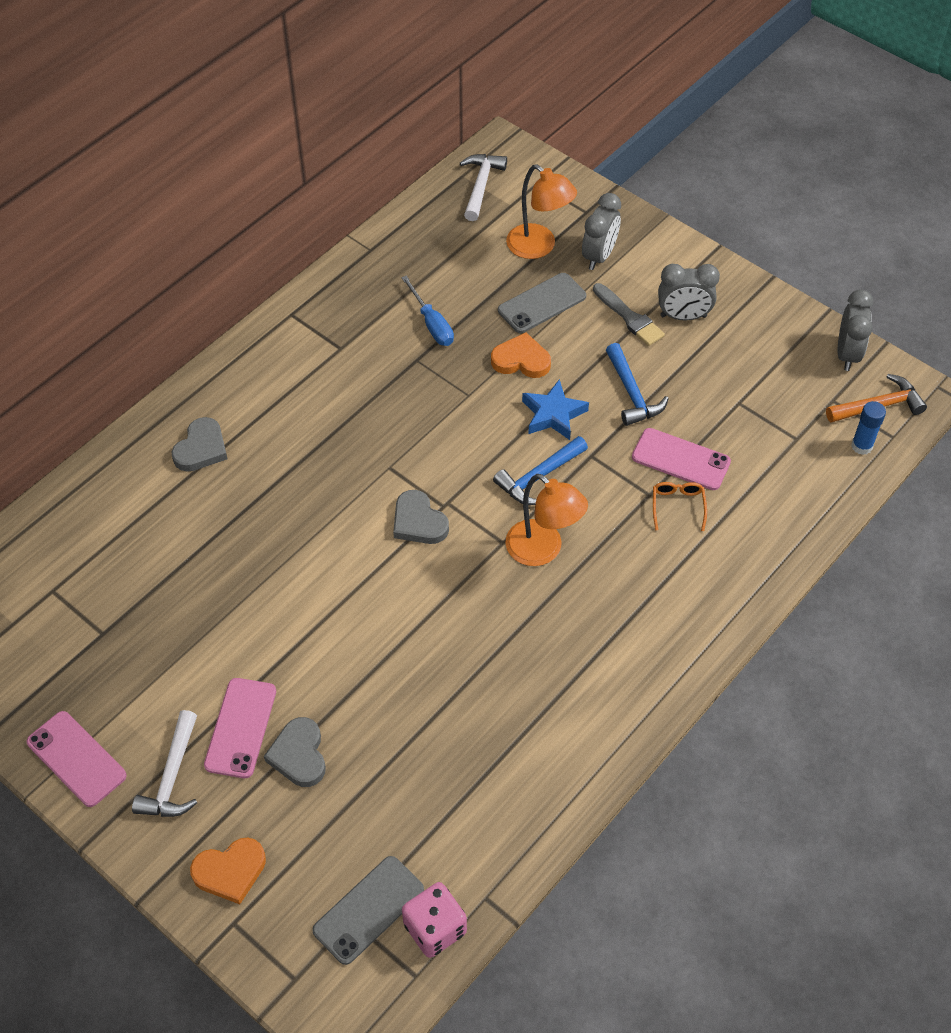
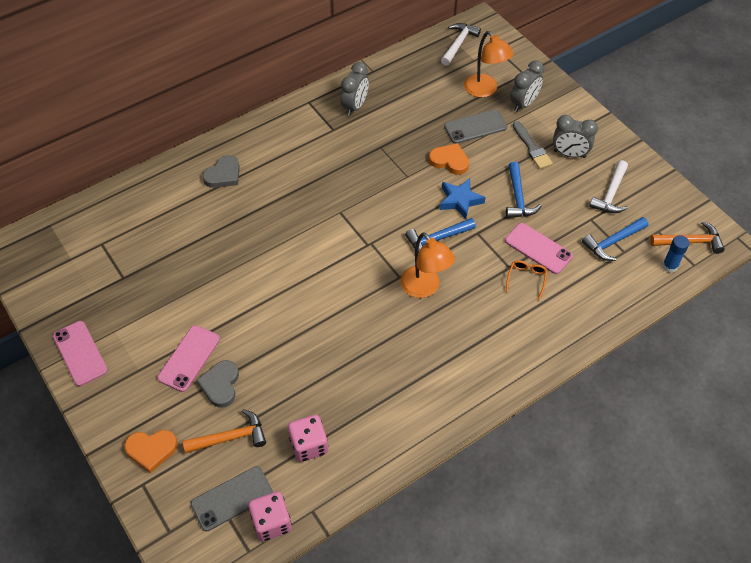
camera: 15 degrees right, 0 degrees up
white hammer [132,710,197,817] -> white hammer moved to [589,160,628,213]
grey heart [393,490,449,544] -> none
blue screwdriver [401,275,454,346] -> none
grey clock [838,289,873,371] -> grey clock moved to [341,62,369,116]
none -> orange hammer [183,409,266,453]
none -> pink dice [288,415,328,462]
none -> blue hammer [582,217,649,261]

